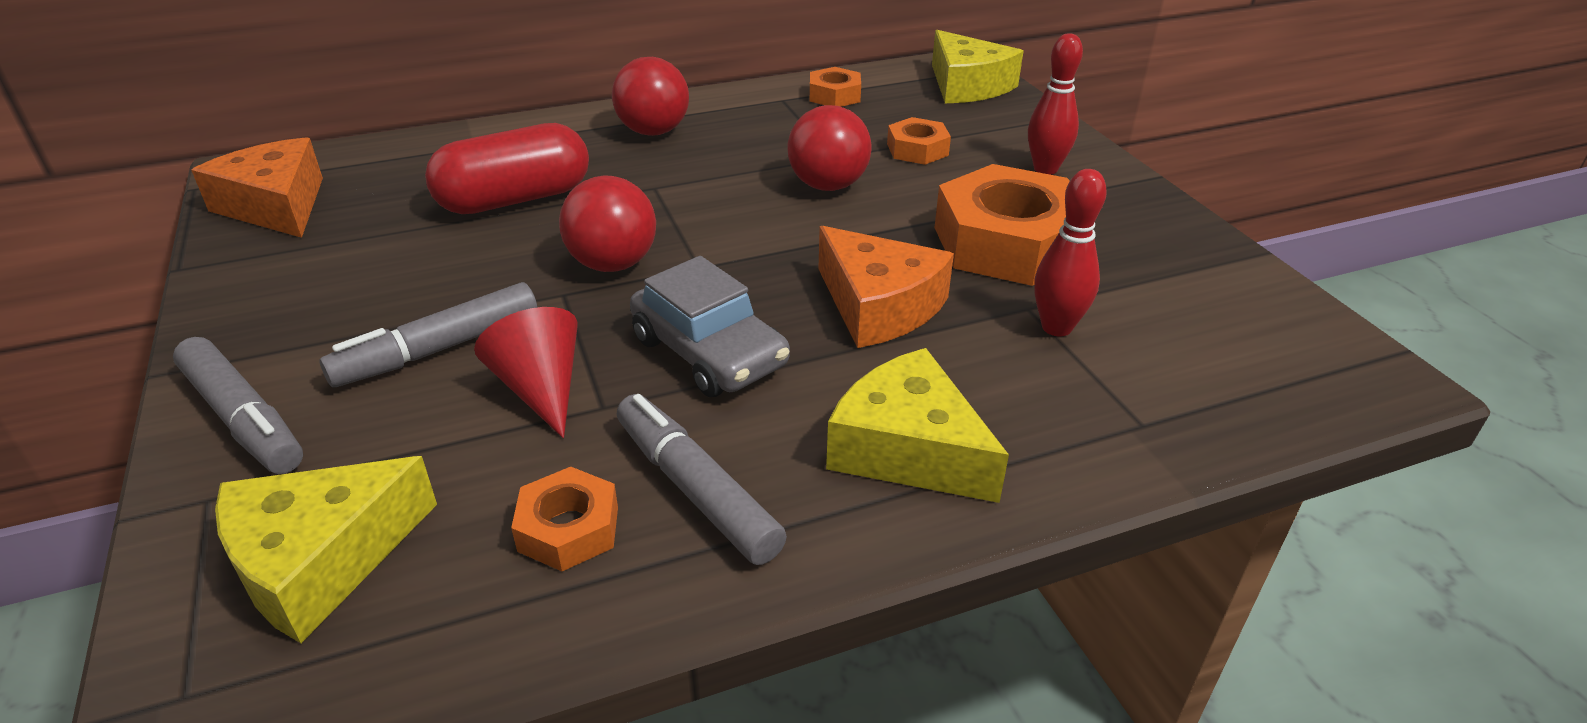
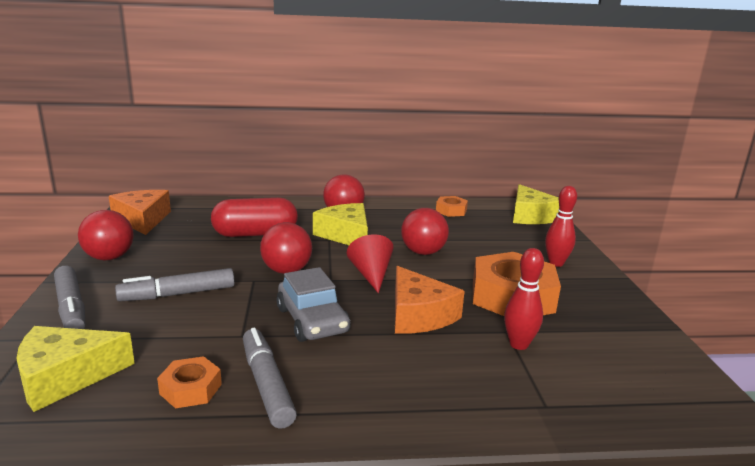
camera: 15 degrees right, 15 degrees down
red cone [474,307,577,438] -> red cone moved to [347,234,394,293]
yellow cheese [826,348,1009,503] -> yellow cheese moved to [313,203,368,245]
orange nut [887,117,951,165] -> none
none -> red ball [78,210,134,260]

